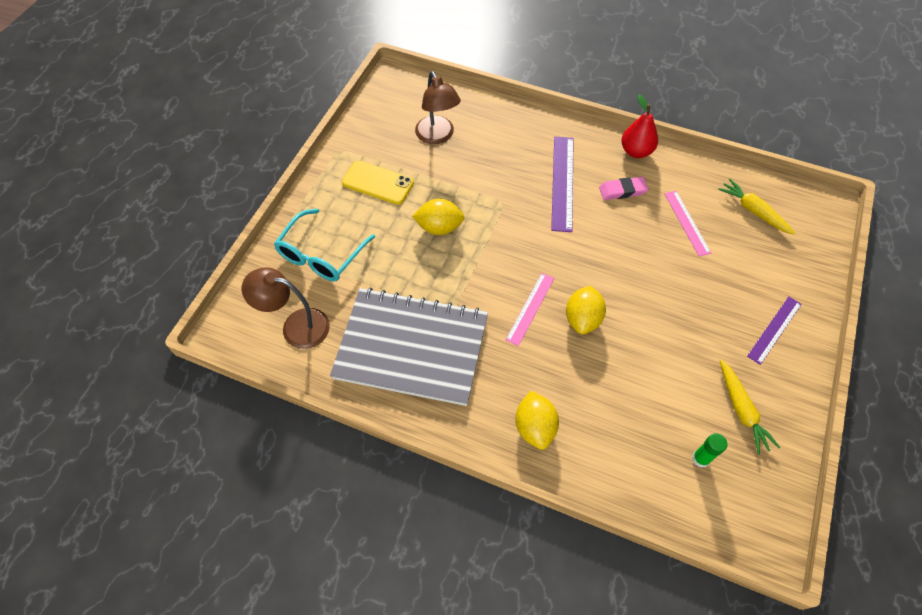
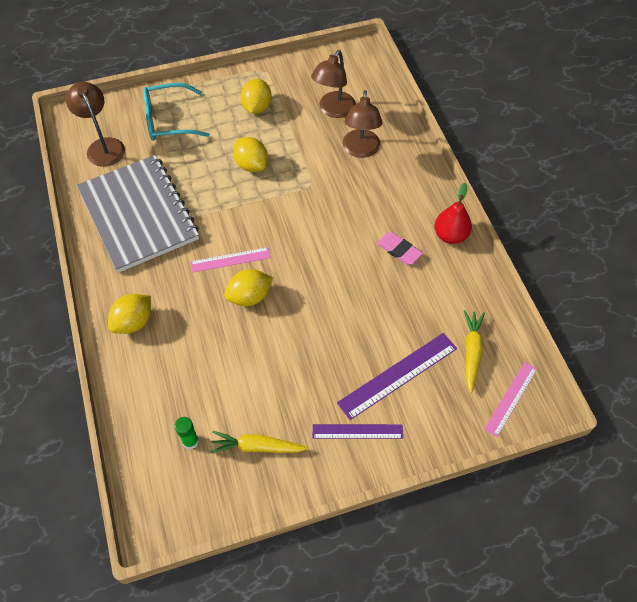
camera: 50 degrees right, 0 degrees up
yellow phone [342,161,414,205] -> yellow lemon [241,79,272,114]
purple ruler [551,137,574,232] -> purple ruler moved to [337,333,457,420]
pink ruler [664,191,711,256] -> pink ruler moved to [484,362,537,437]
yellow carrot [720,359,780,455] -> yellow carrot turned 60 degrees clockwise [210,431,309,453]
none -> brown lamp [343,90,383,158]

